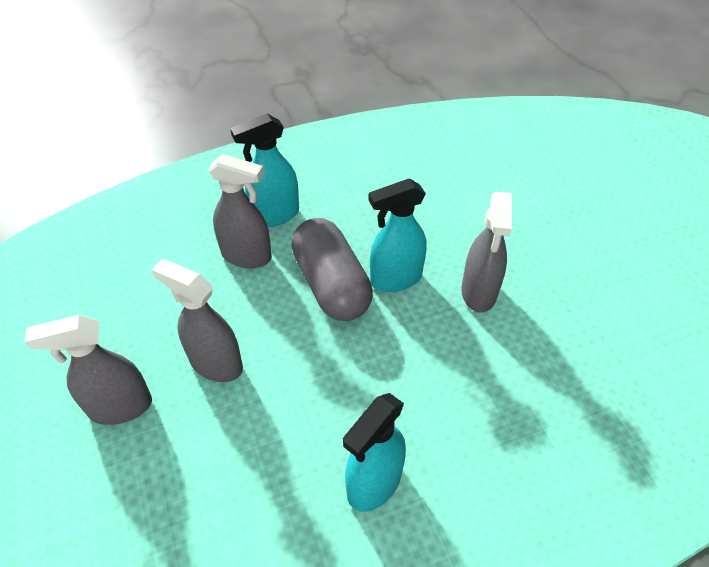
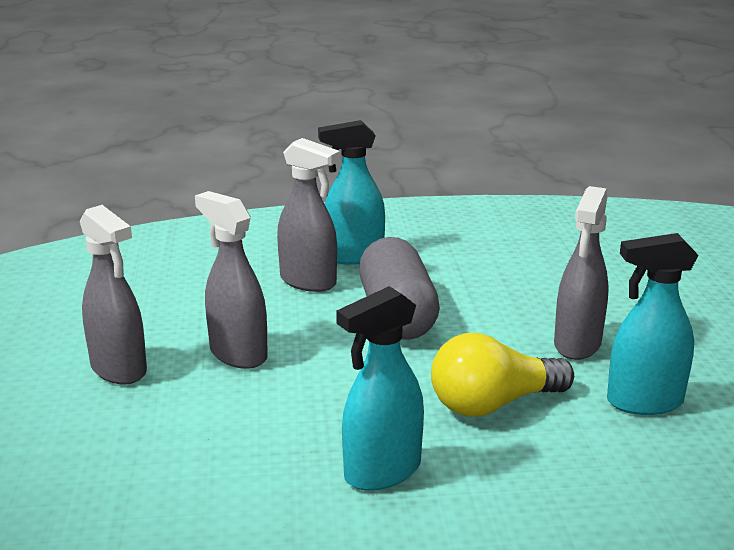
camera: 15 degrees right, 25 degrees down
grey spray bottle [25,315,152,425] -> grey spray bottle turned 135 degrees counterclockwise [80,205,147,384]
turquoise spray bottle [368,178,427,292] -> turquoise spray bottle moved to [607,233,698,415]
none -> yellow light bulb [431,333,574,417]

